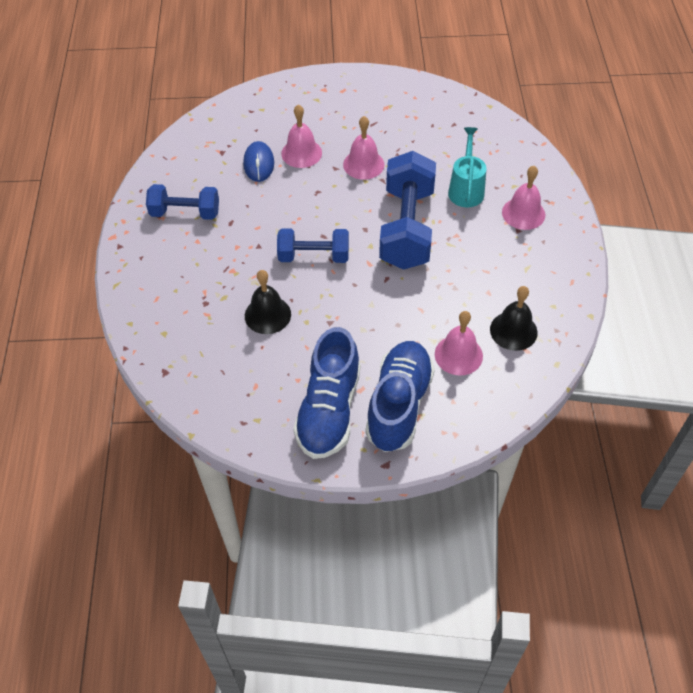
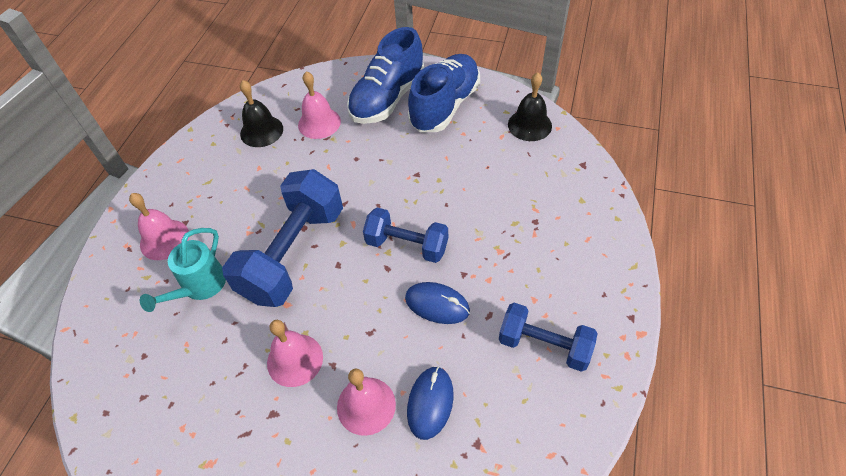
camera: 160 degrees left, 0 degrees up
black bell [245,270,291,334] -> black bell moved to [508,72,552,141]
none -> blue mouse [405,282,470,324]

